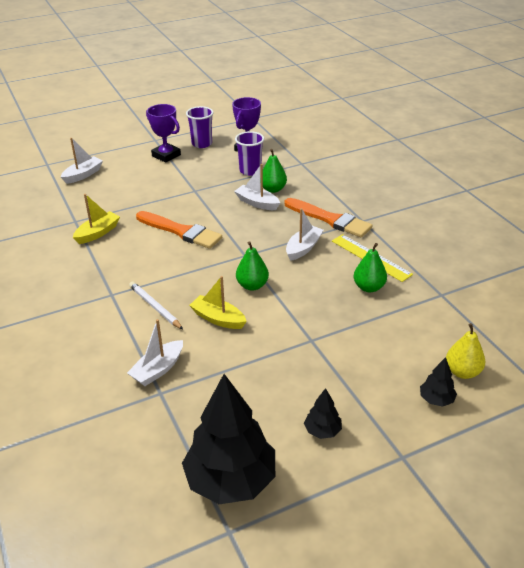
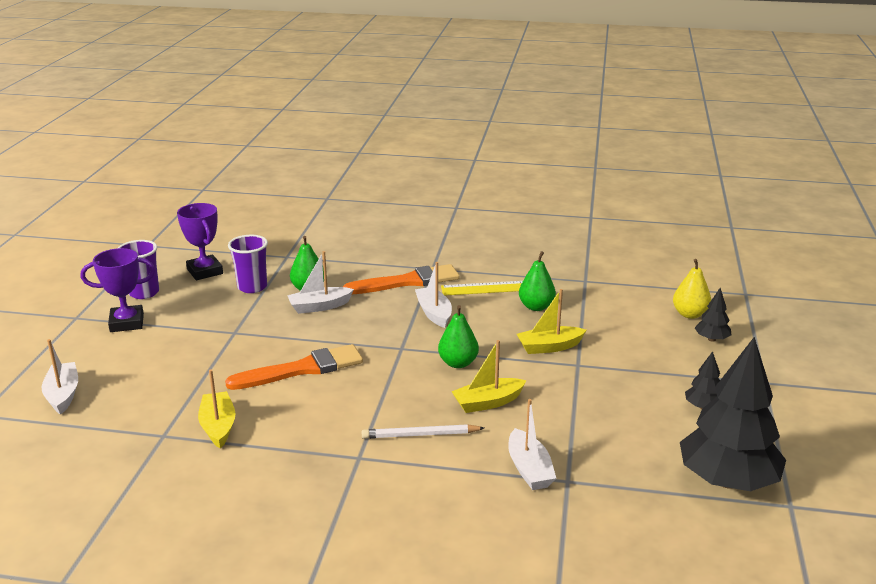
camera: 55 degrees left, 10 degrees down
none -> yellow boat [517,289,586,354]

